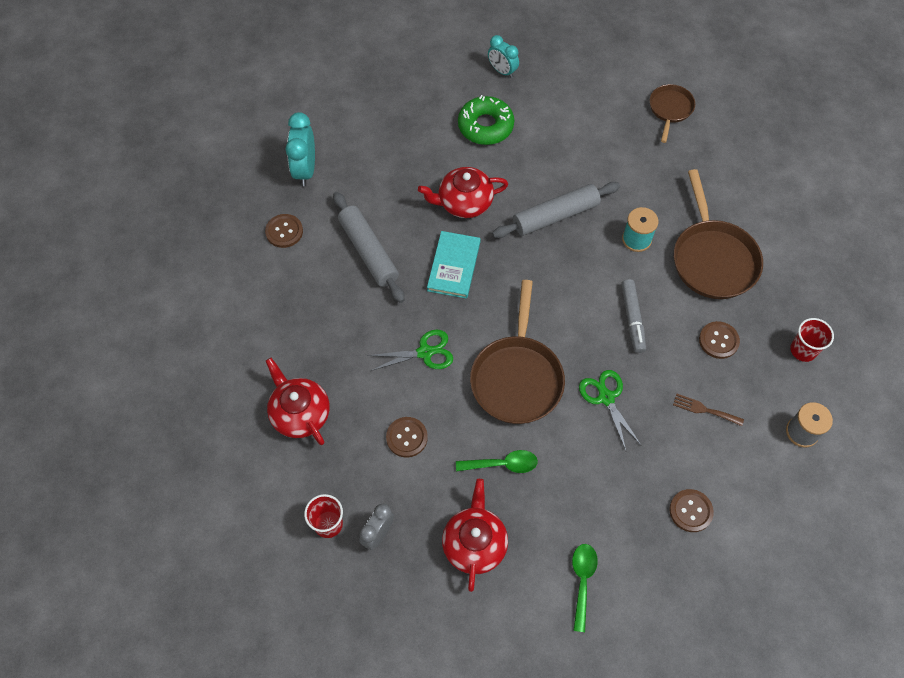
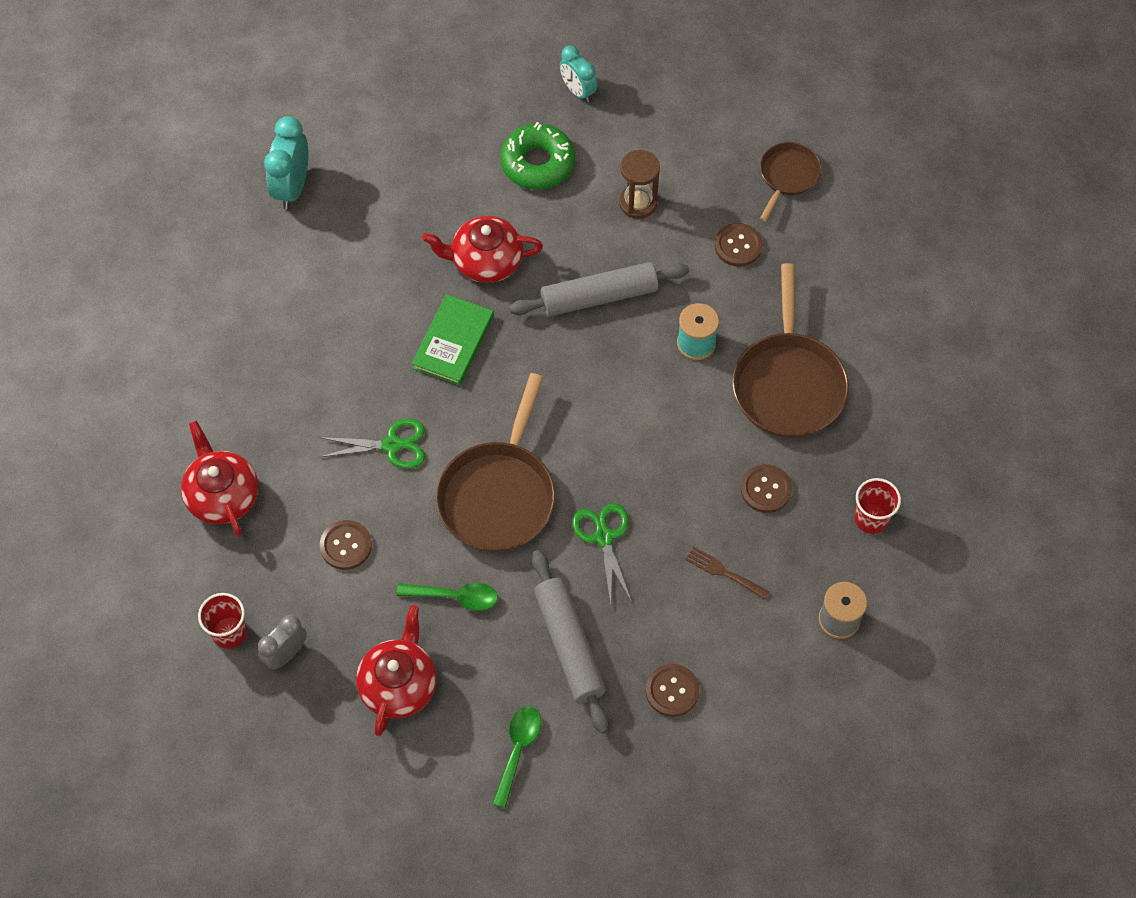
camera: 10 degrees right, 0 degrees up
brown button [265,214,303,248] -> brown button moved to [714,223,763,267]
grey rolling pin [333,192,405,303] -> grey rolling pin moved to [532,550,609,734]
turquoise book [427,231,481,299] -> green book [411,294,494,386]
grey marker [621,279,646,353] -> none
none -> brown hourglass [619,150,660,219]

